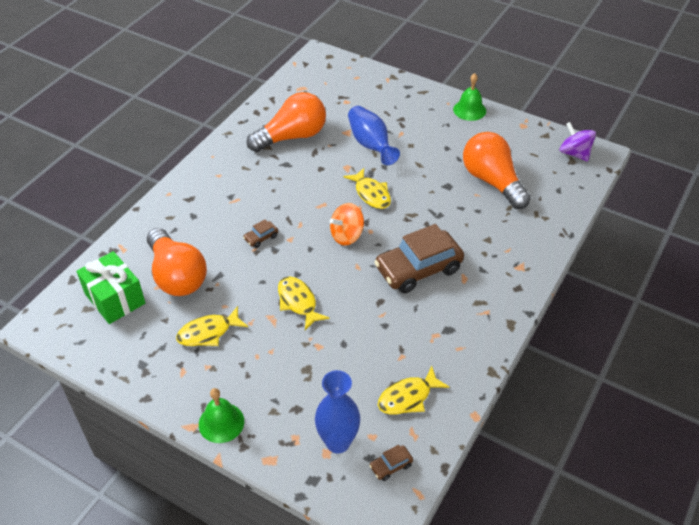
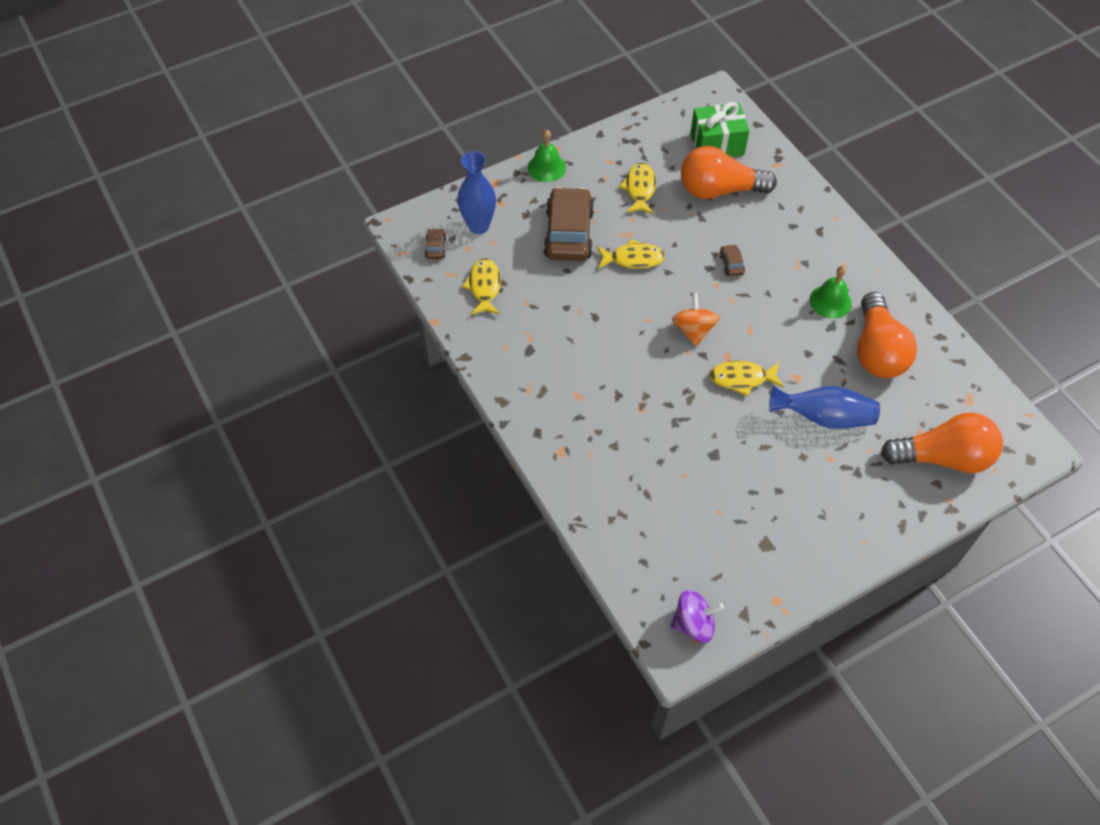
camera: 120 degrees right, 10 degrees up
brown car [374,224,464,293] -> brown car moved to [543,187,594,261]
green bell [453,73,486,121] -> green bell moved to [810,266,852,319]
orange light bulb [463,132,531,209] -> orange light bulb moved to [881,412,1003,473]

